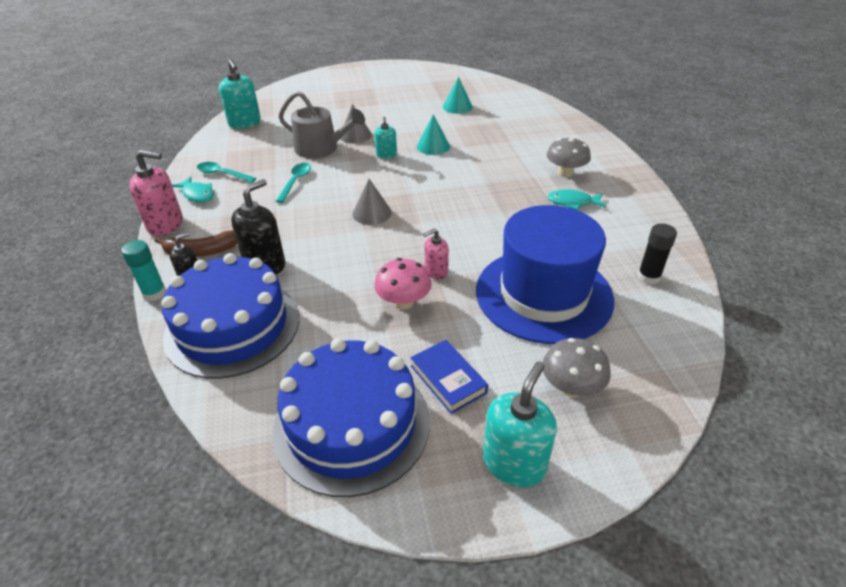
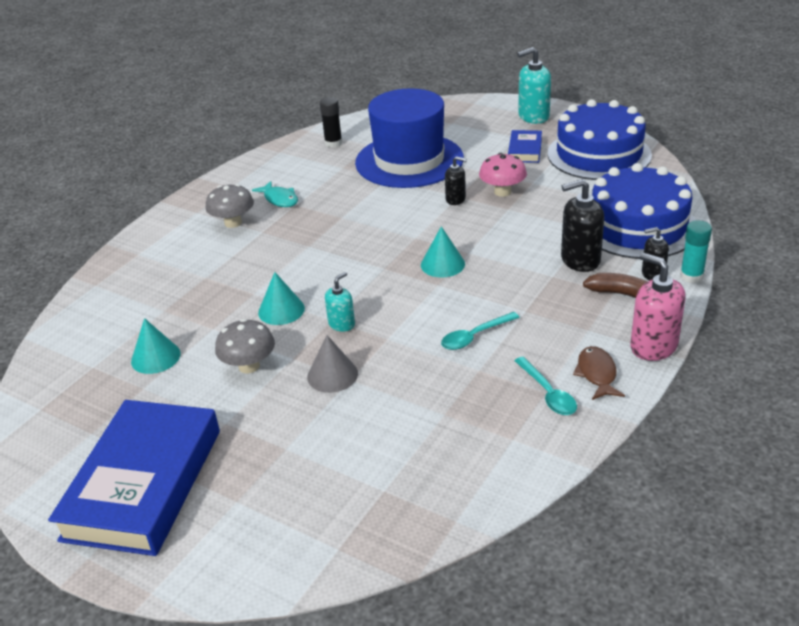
camera: 135 degrees left, 5 degrees down
turquoise fish [172,176,214,203] -> brown fish [573,346,625,400]
turquoise soap dispenser [219,59,261,129] -> none
grey watering can [279,91,365,158] -> none
grey cone [352,179,392,225] -> turquoise cone [421,226,465,278]
pink soap dispenser [423,228,449,280] -> black soap dispenser [445,156,467,205]
grey mushroom [542,338,611,397] -> grey mushroom moved to [215,319,275,373]
none -> blue book [48,400,220,556]

